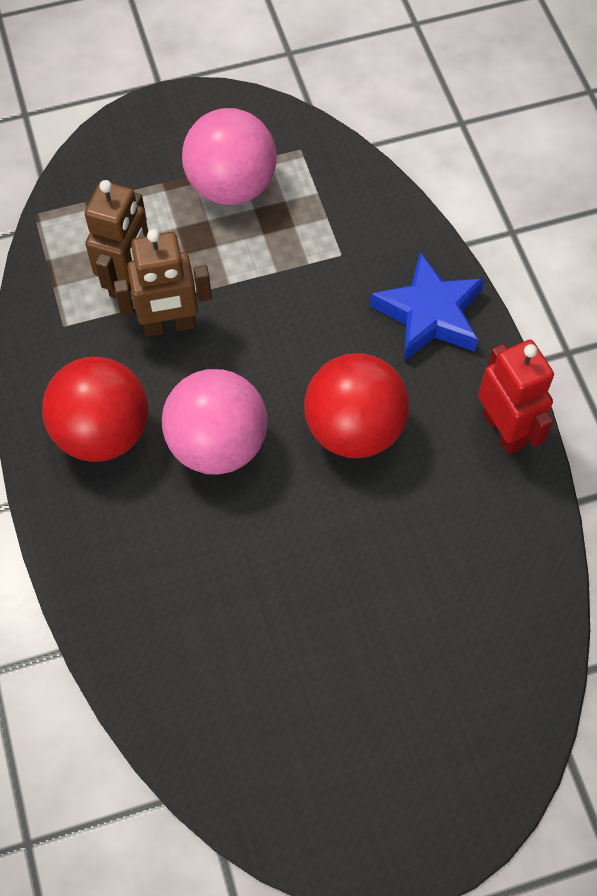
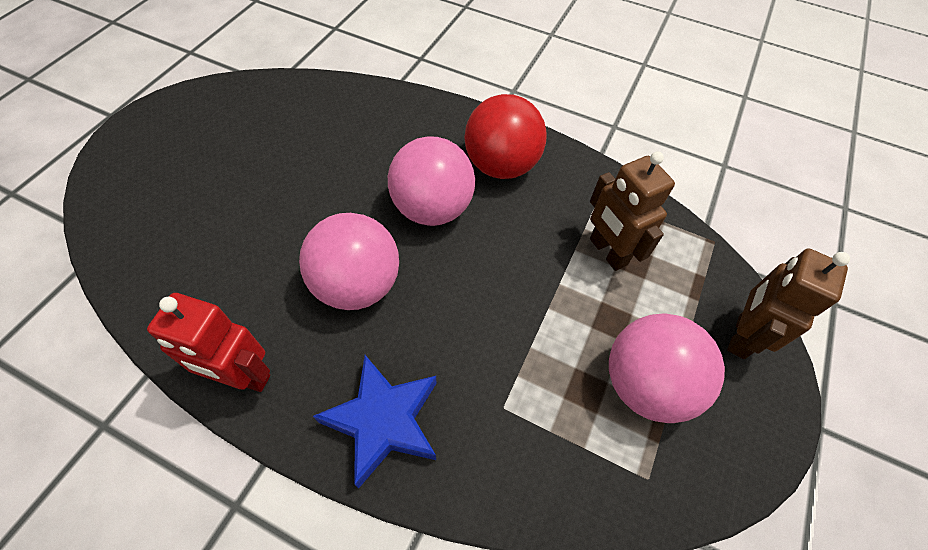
camera: 130 degrees right, 5 degrees down
brown robot [113,229,212,337] -> brown robot moved to [727,248,850,359]
red ball [304,353,409,458] -> pink ball [299,213,399,310]

